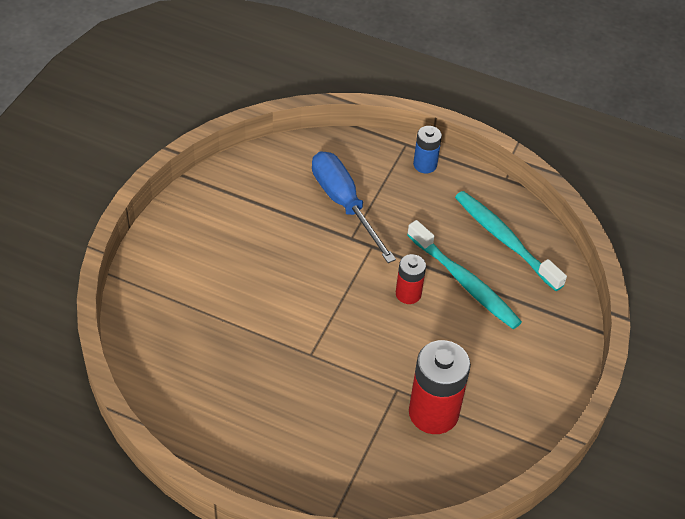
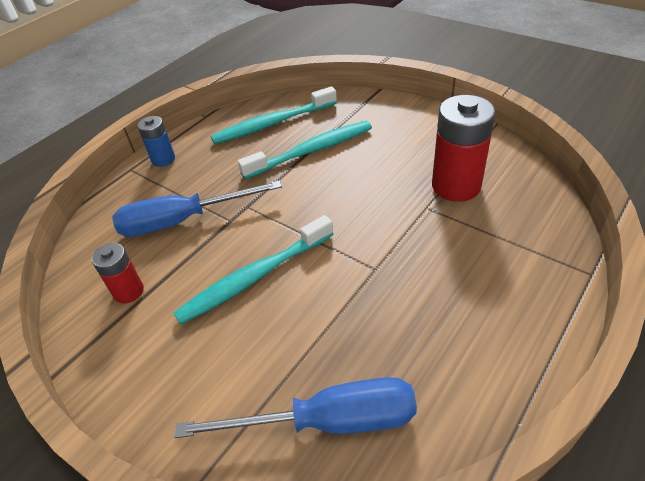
camera: 70 degrees left, 5 degrees down
red battery [396,254,426,304] -> red battery moved to [92,243,144,304]
none -> turquoise toothbrush [174,215,333,324]
none -> blue screwdriver [174,377,417,438]

